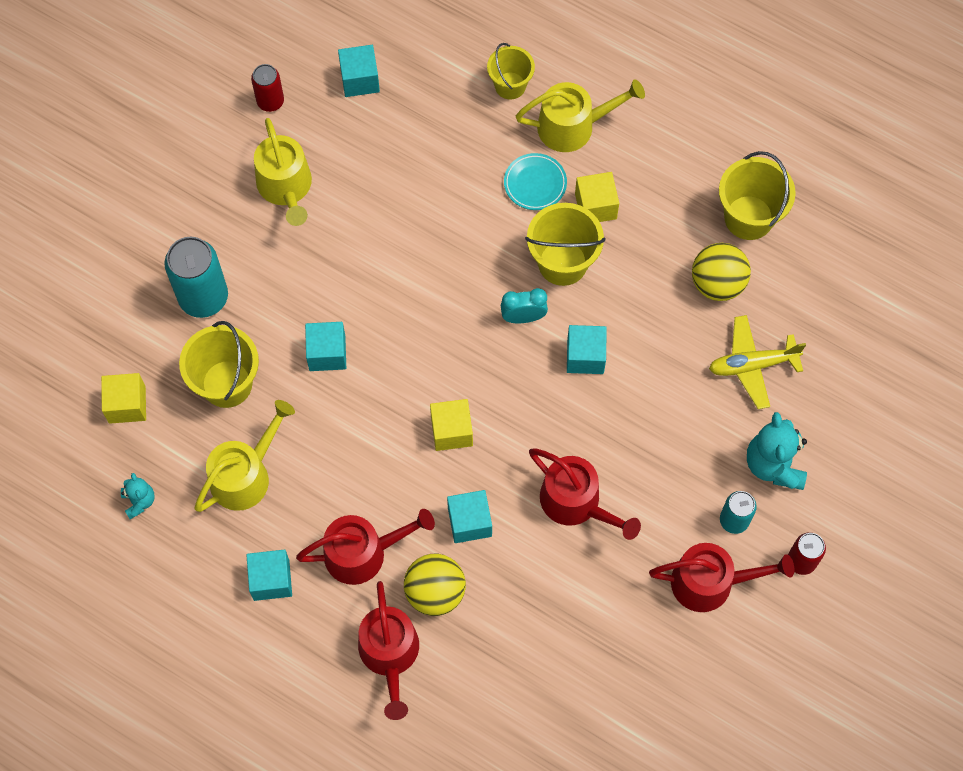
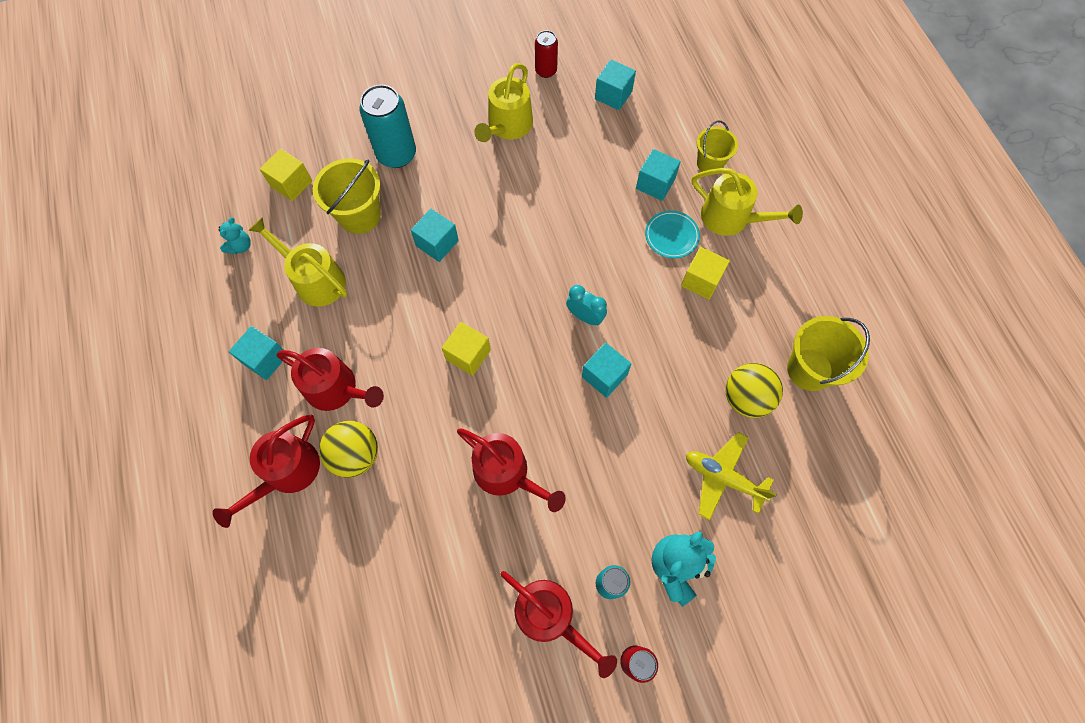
camera: 40 degrees right, 0 degrees up
yellow watering can [194,400,295,512] -> yellow watering can turned 135 degrees counterclockwise [248,217,348,307]
turquoise cube [447,490,492,543] -> turquoise cube moved to [636,149,681,201]
yellow bucket [525,203,605,286] -> none
red watering can [529,449,641,540] -> red watering can turned 45 degrees counterclockwise [457,428,566,512]

